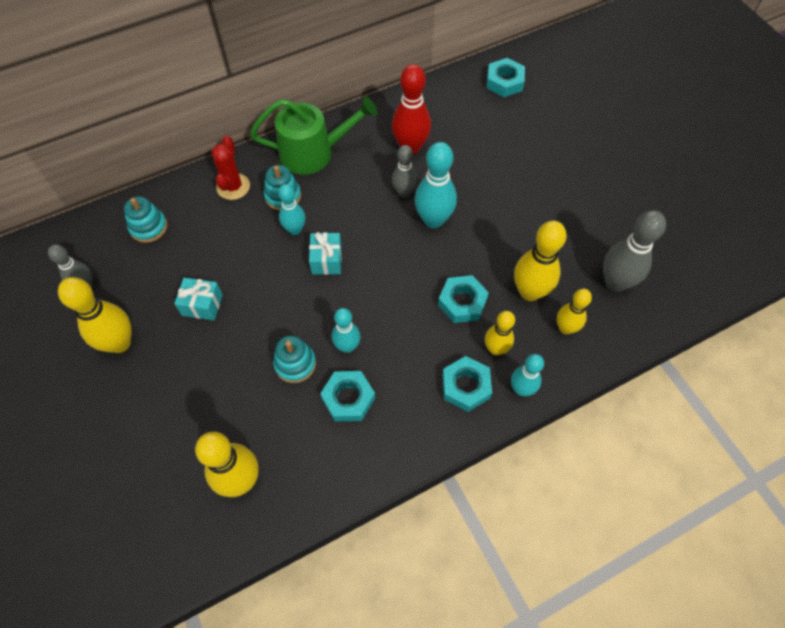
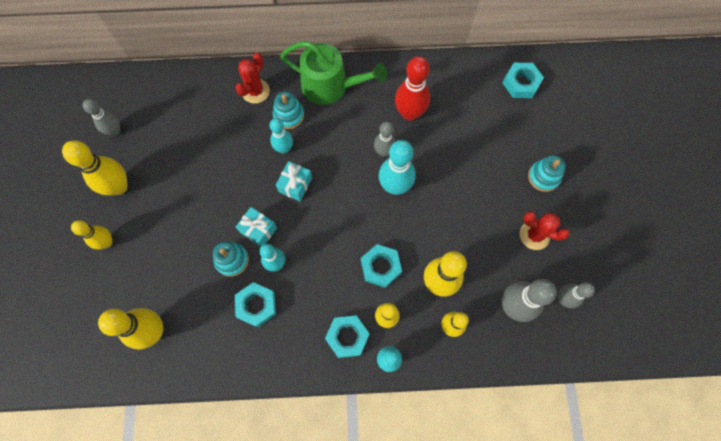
camera: 25 degrees right, 10 degrees up
turquoise stacking toy [124,196,167,243] -> turquoise stacking toy moved to [528,155,566,192]
turquoise gift [174,278,223,320] -> turquoise gift moved to [236,207,277,247]
none -> yellow bowling pin [71,220,113,250]
none -> red cactus [520,211,570,250]
none -> grey bowling pin [558,282,595,308]

